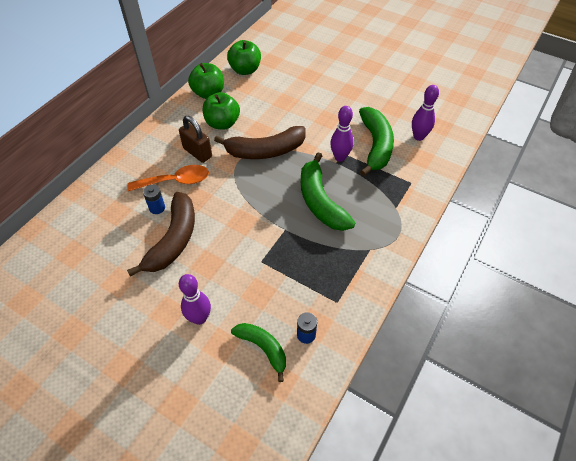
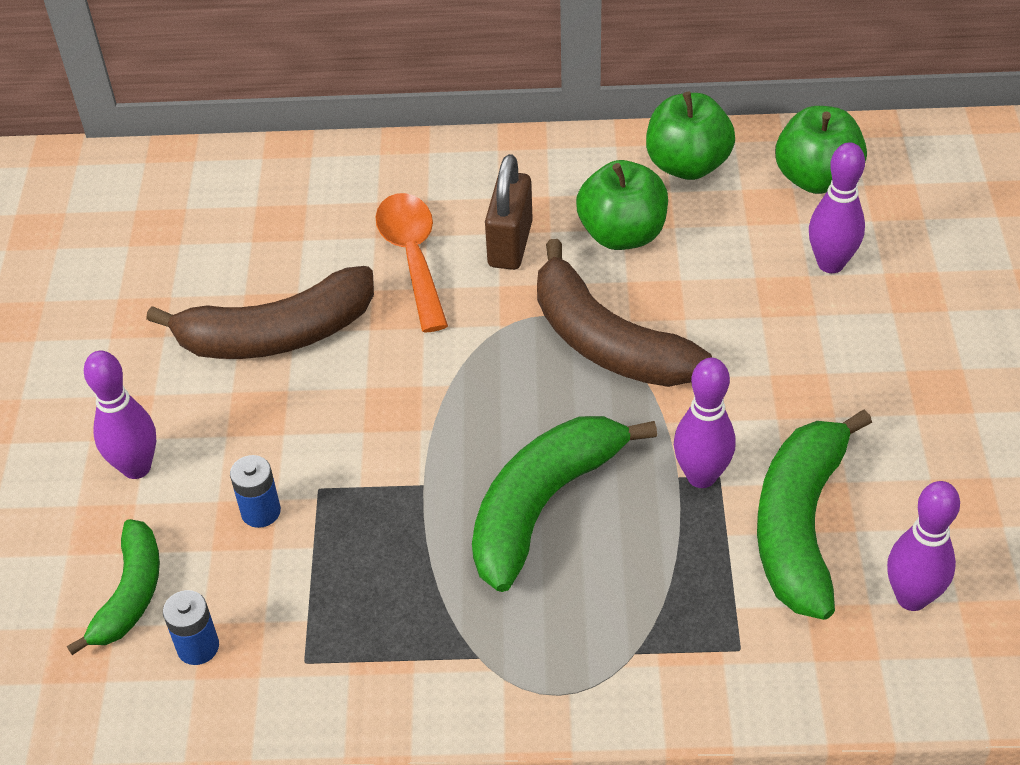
camera: 60 degrees right, 5 degrees down
orange spoon [127,165,209,191] -> orange spoon turned 150 degrees counterclockwise [375,193,448,333]
blue battery [143,185,165,214] -> blue battery moved to [230,455,281,528]
green banana [359,107,394,176] -> green banana turned 135 degrees clockwise [757,410,872,620]
none -> purple bowling pin [809,142,865,273]

